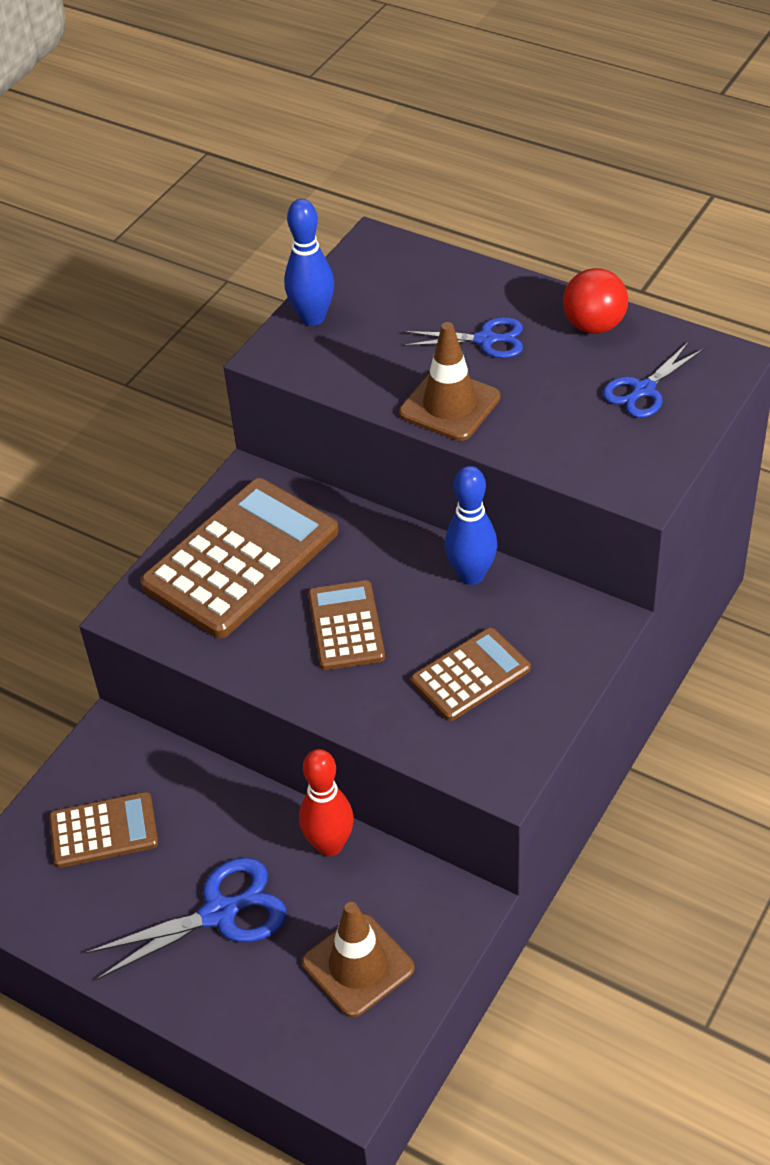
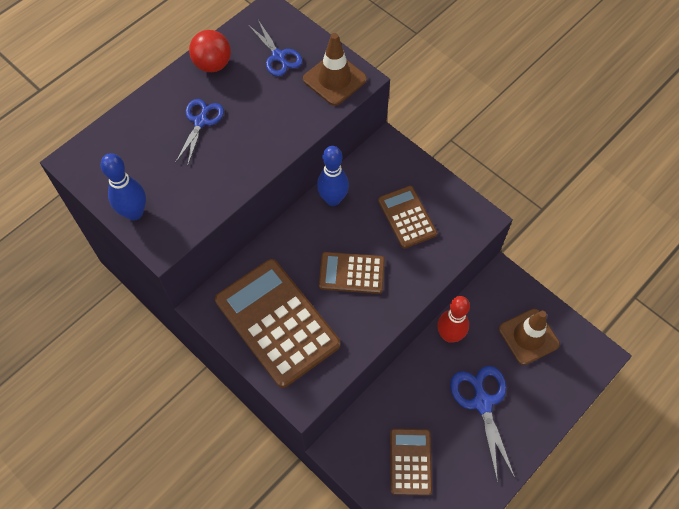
camera: 80 degrees left, 15 degrees up
brown traffic cone [399,322,500,441] -> brown traffic cone moved to [303,33,367,106]

